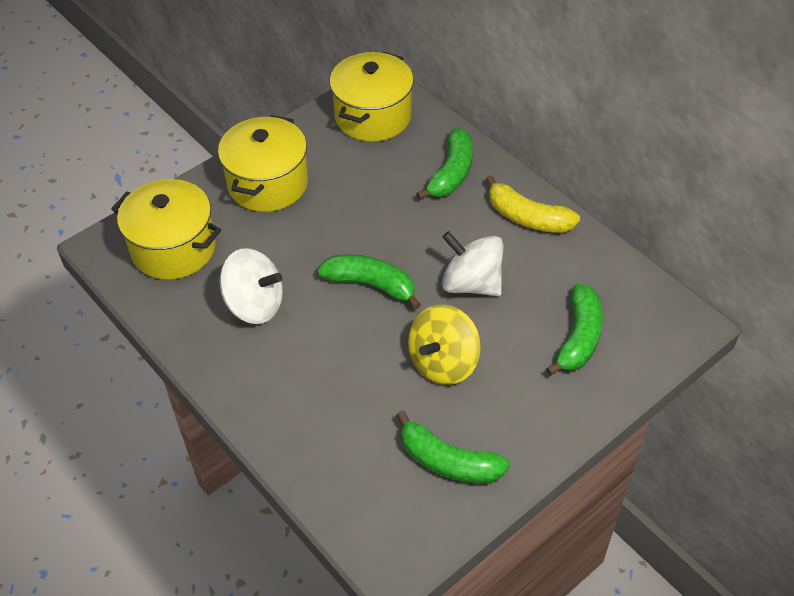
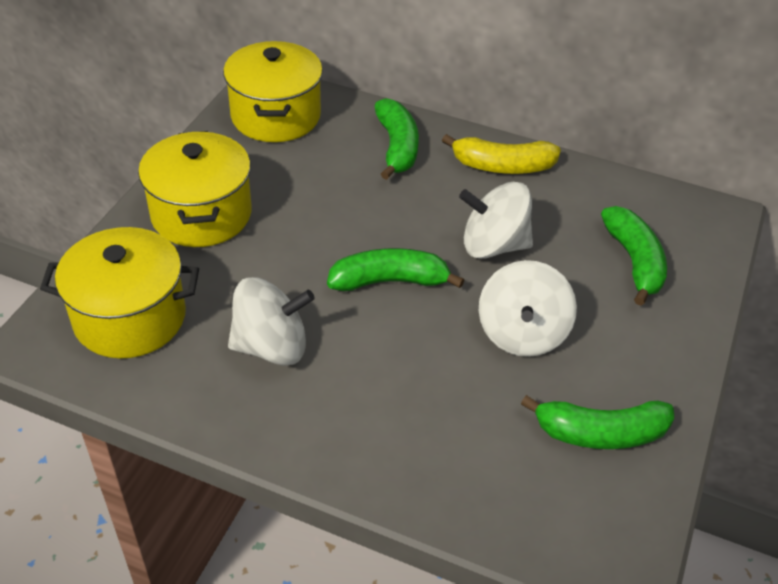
camera: 30 degrees left, 5 degrees down
yellow spinning top [408,304,481,385] -> white spinning top [479,260,577,357]

